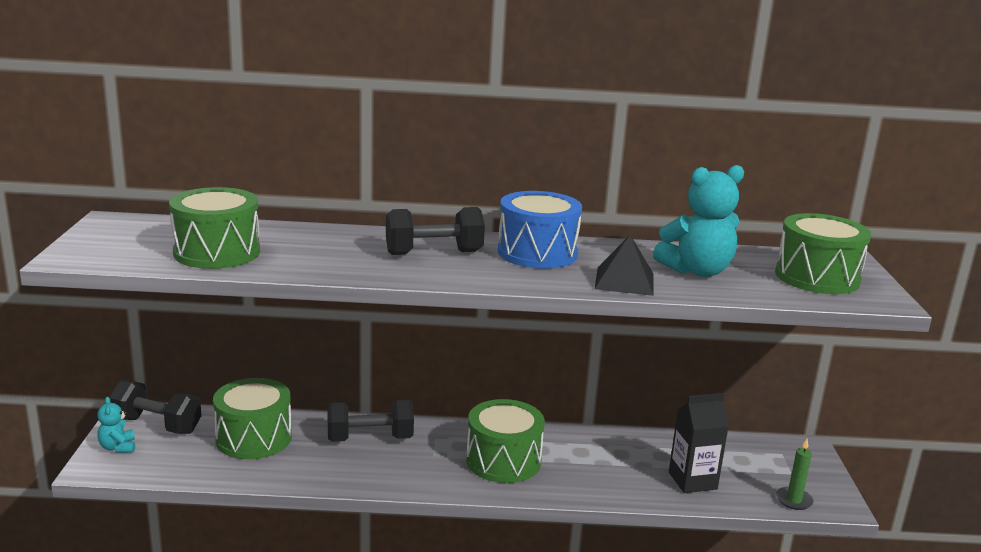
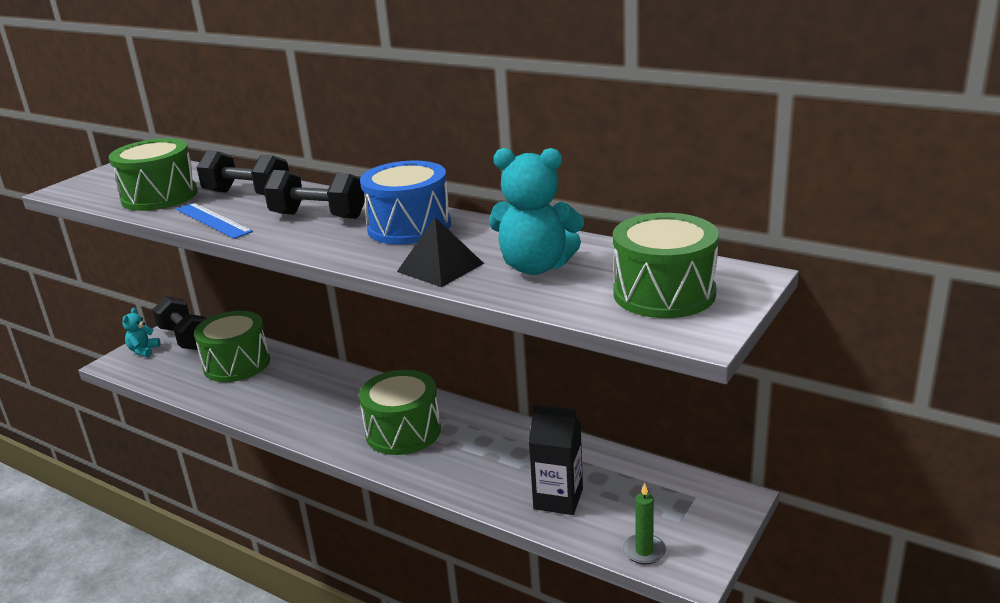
camera: 35 degrees right, 5 degrees up
black dumbbell [327,400,414,442] -> black dumbbell moved to [197,150,289,195]
none -> blue ruler [176,203,253,239]

